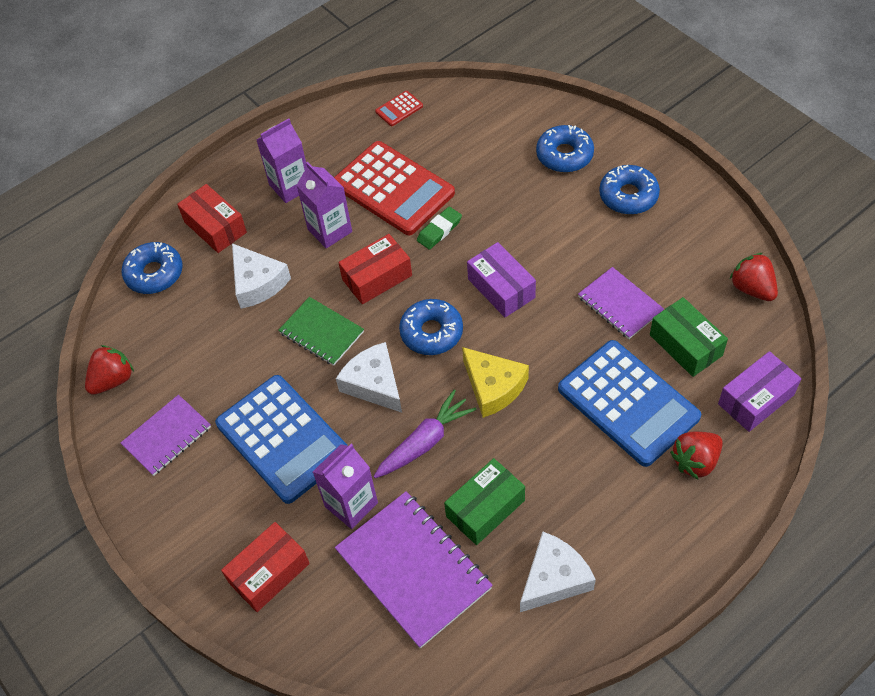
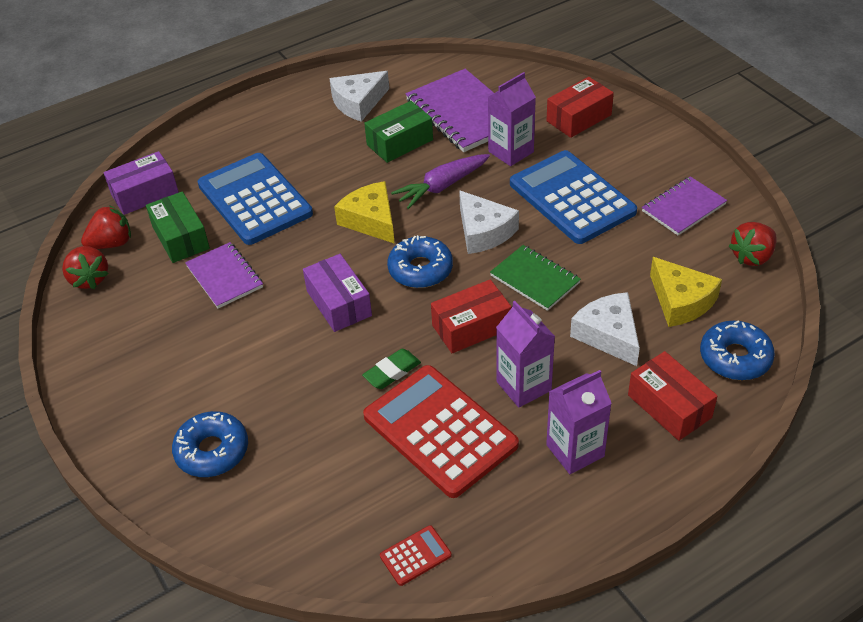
camera: 175 degrees left, 10 degrees down
blue donut [599,165,660,215] -> none
red strawberry [670,432,723,479] -> red strawberry moved to [81,205,131,249]
none -> yellow cheese [650,257,722,327]

